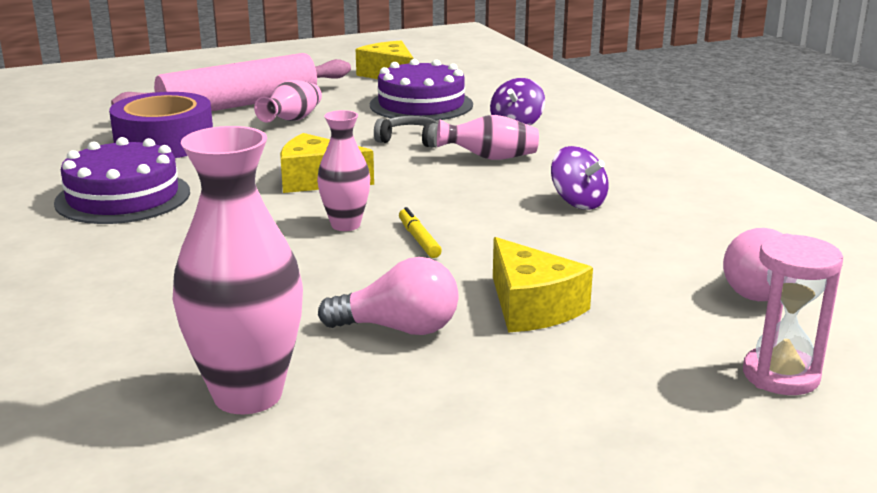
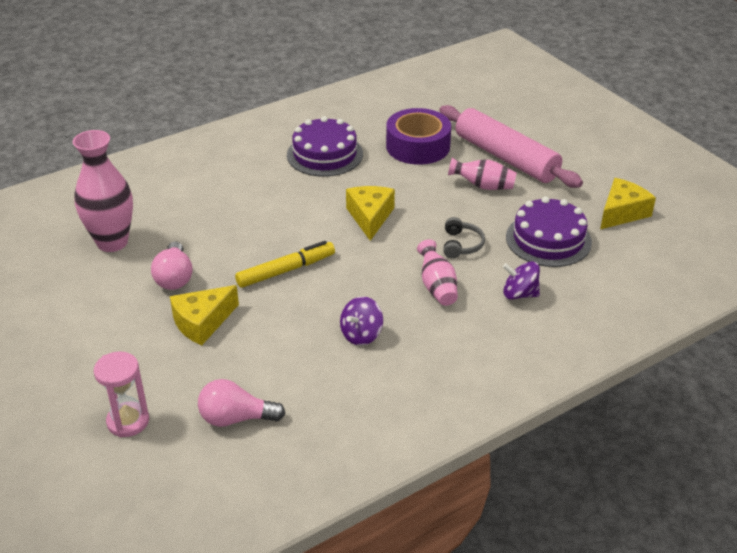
camera: 80 degrees right, 15 degrees up
pink vase [317,110,370,231] -> none
yellow marker [399,207,442,258] -> yellow marker [235,241,335,288], size x1.76

